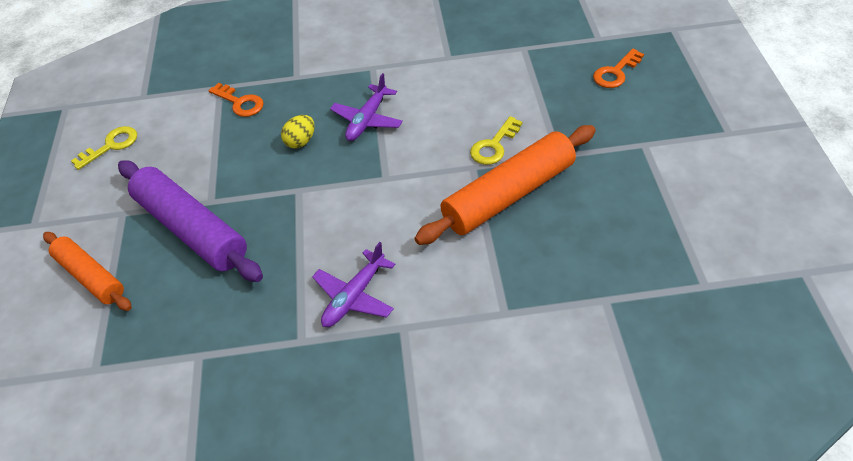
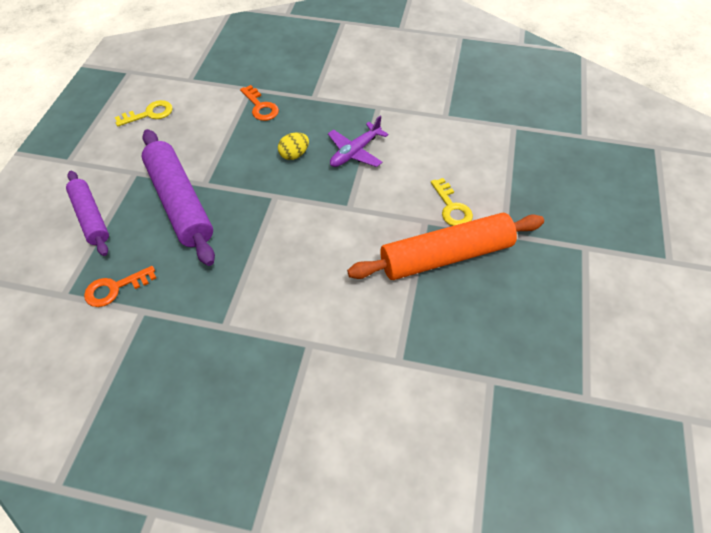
camera: 15 degrees right, 5 degrees up
orange rolling pin [43,232,132,311] -> purple rolling pin [66,171,109,256]
purple plane [312,242,395,327] -> none
yellow key [470,116,522,165] -> yellow key turned 75 degrees counterclockwise [431,178,473,226]
orange key [593,49,644,88] -> orange key moved to [84,266,156,307]

